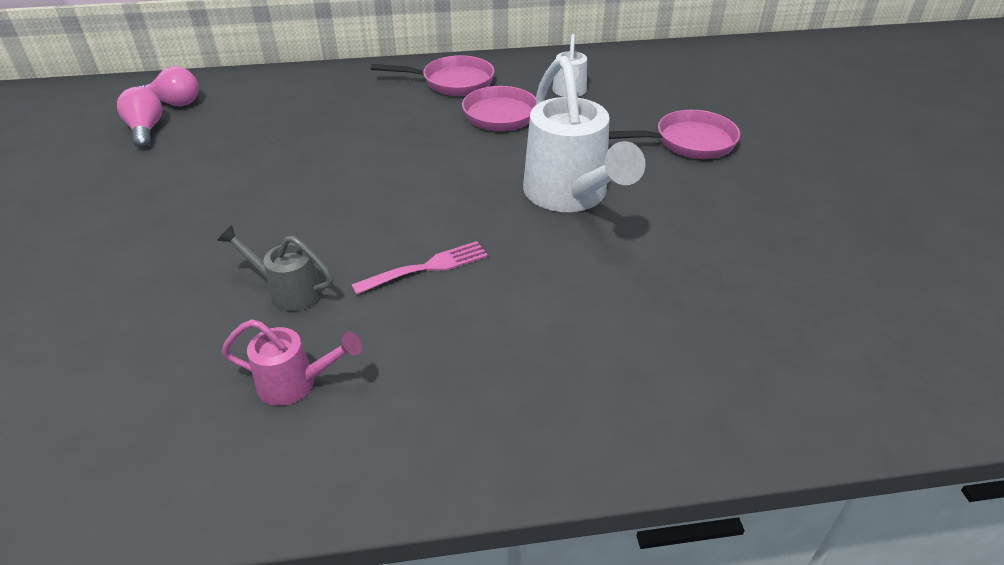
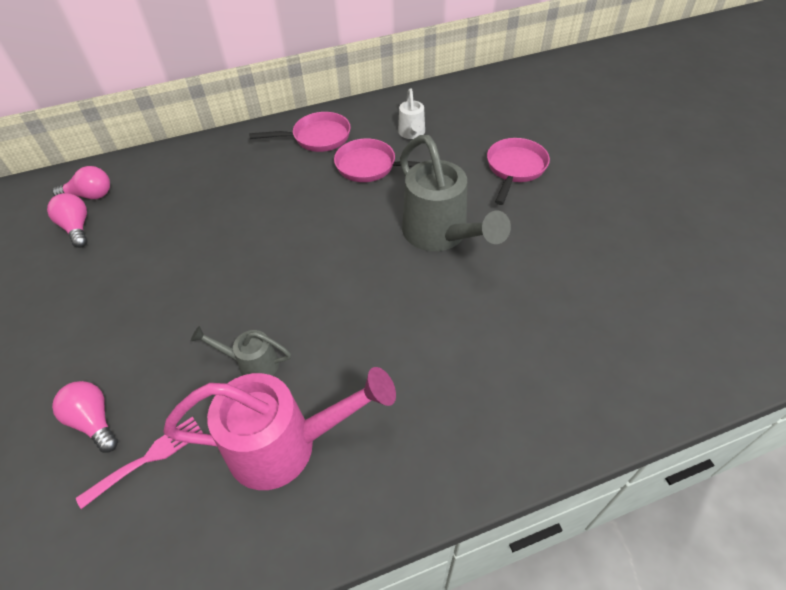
camera: 10 degrees left, 10 degrees up
pink watering can [222,319,362,406] -> pink watering can [163,367,396,490], size x1.99
pink fork [351,241,488,295] -> pink fork moved to [76,417,203,509]
white watering can [523,56,646,212] -> grey watering can [400,135,511,251]
pink pan [609,110,740,159] -> pink pan turned 45 degrees counterclockwise [487,138,550,205]
none -> pink light bulb [52,381,118,453]

